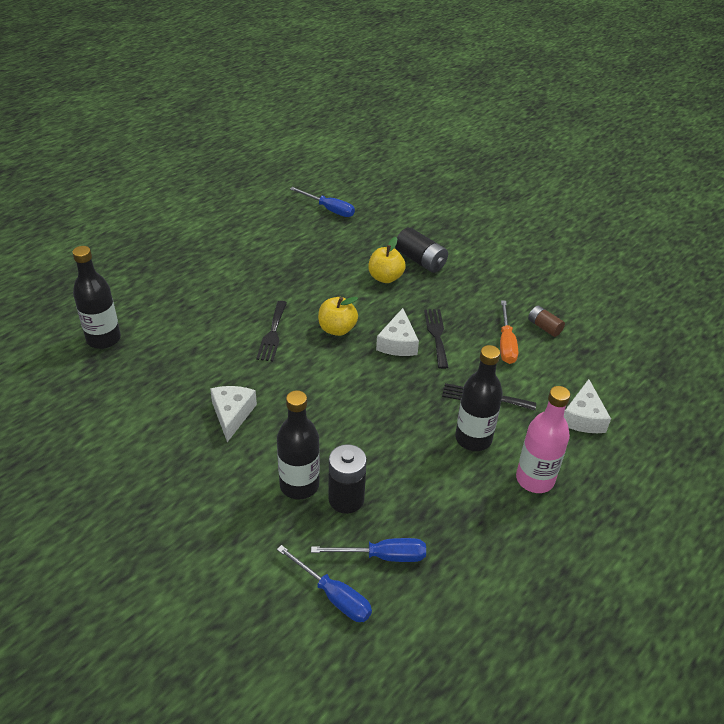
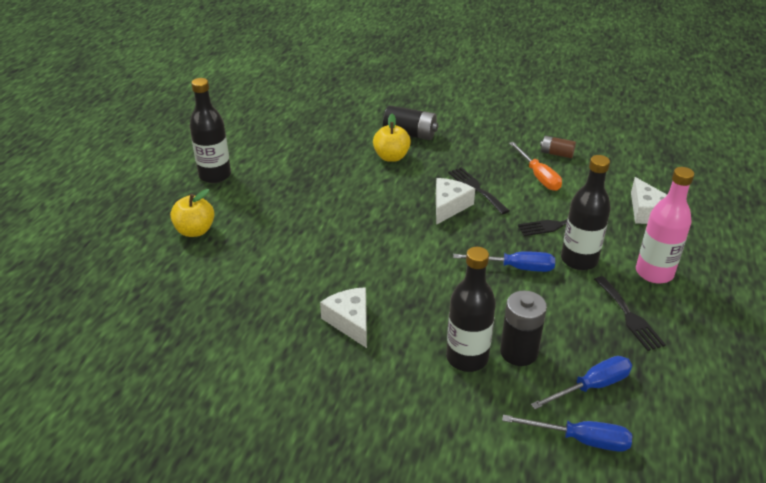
camera: 25 degrees left, 5 degrees down
black bottle [72,246,121,349] -> black bottle moved to [190,78,231,183]
black fork [256,301,287,362] -> black fork moved to [594,276,666,351]
blue screwdriver [290,187,355,217] -> blue screwdriver moved to [453,252,555,272]
yellow apple [318,297,358,336] -> yellow apple moved to [170,189,215,237]
white cheese [376,308,419,356] -> white cheese turned 135 degrees counterclockwise [436,178,475,225]

